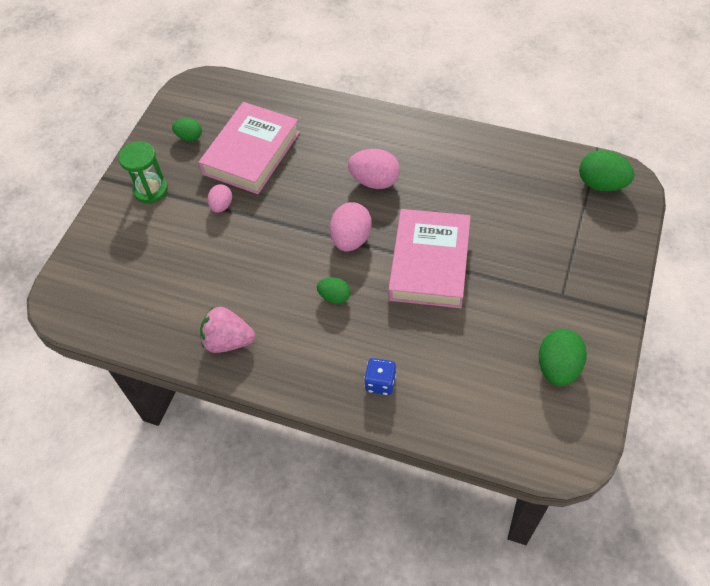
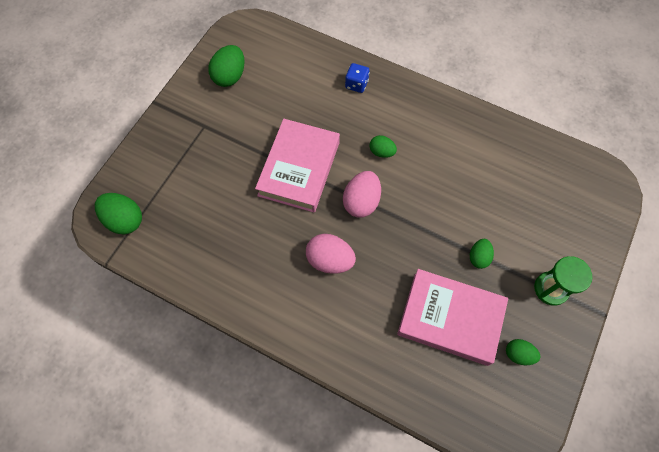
camera: 175 degrees left, 10 degrees up
pink book [199,102,300,194] -> pink book turned 75 degrees clockwise [397,269,508,366]
pink strawberry [200,307,255,353] -> none
pink egg [207,184,232,213] -> green egg [470,239,494,269]

